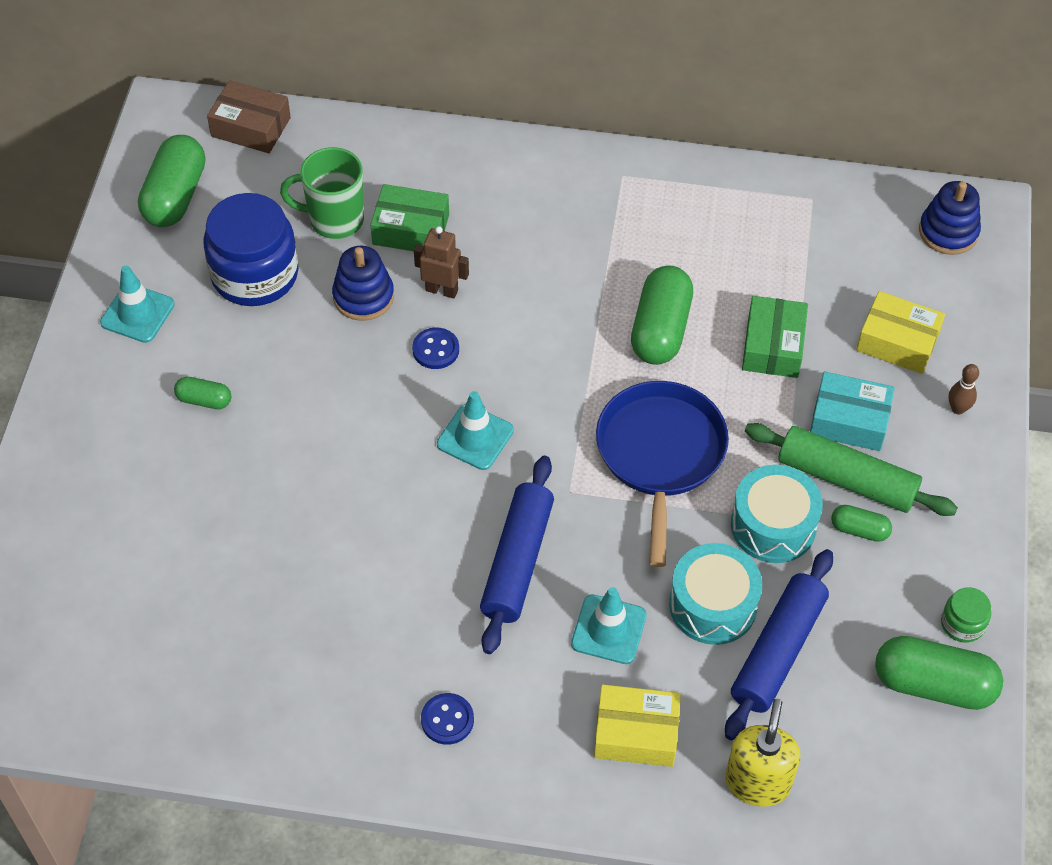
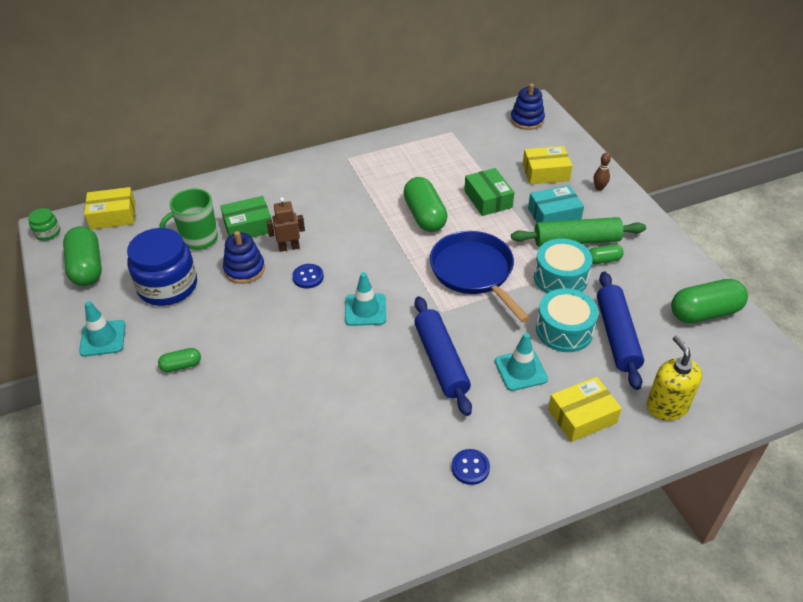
camera: 30 degrees left, 10 degrees down
brown box [207,80,291,153] -> yellow box [84,187,135,230]
green jar [941,587,991,643] -> green jar moved to [28,208,60,241]

